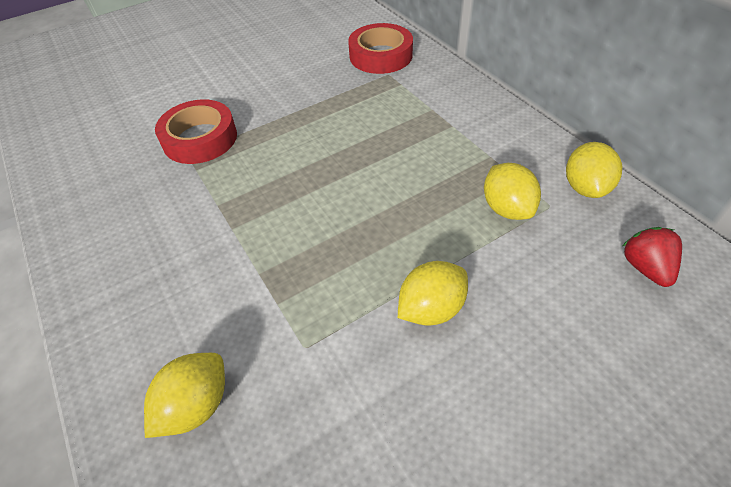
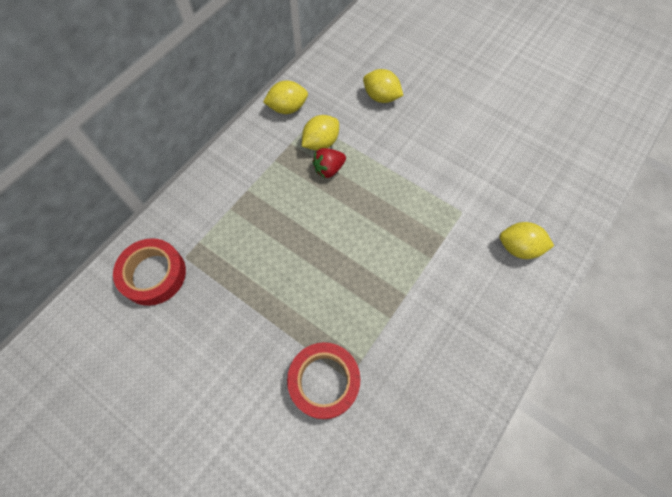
camera: 115 degrees left, 15 degrees up
yellow lemon [398,261,468,326] -> yellow lemon moved to [363,69,404,103]
red strawberry [623,227,682,287] -> red strawberry moved to [312,148,346,178]

